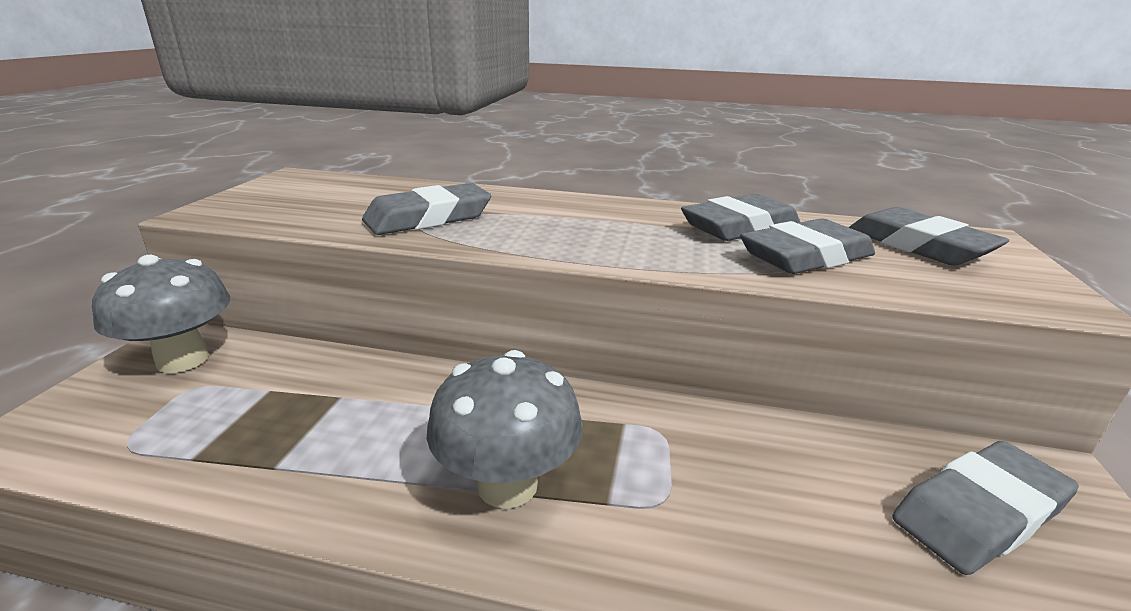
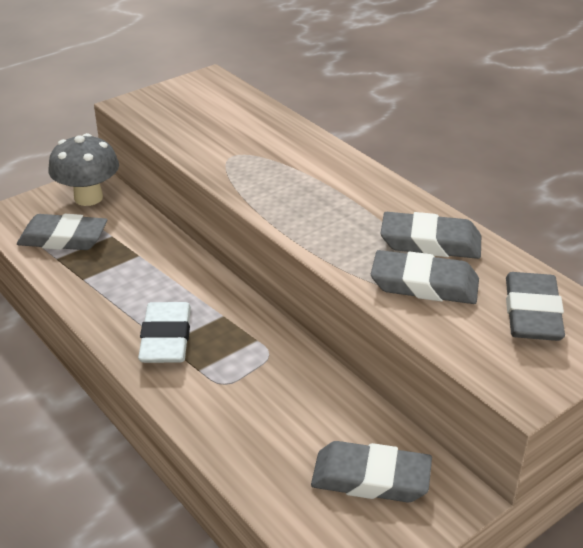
camera: 40 degrees right, 10 degrees up
grey eraser [362,183,491,235] -> grey eraser moved to [17,214,108,250]
grey mushroom [427,350,583,509] -> white eraser [138,302,191,363]

